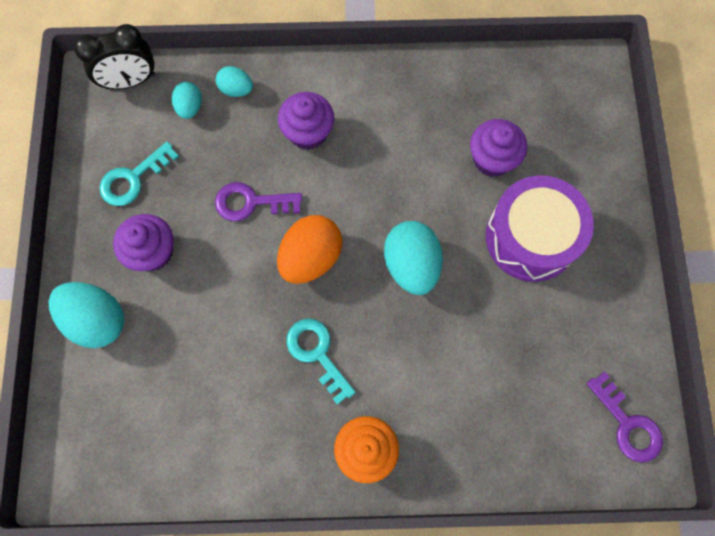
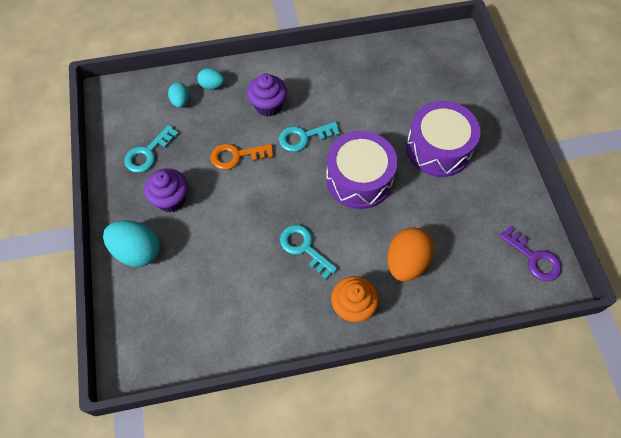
camera: 10 degrees left, 10 degrees down
black clock [74,24,155,89] -> none
purple key [215,182,302,221] -> orange key [211,144,273,170]
orange egg [277,215,342,284] -> orange egg moved to [387,227,434,282]
turquoise egg [384,221,443,295] -> purple drum [326,131,397,209]
purple cupcake [470,119,527,177] -> none
none -> turquoise key [279,122,340,152]

